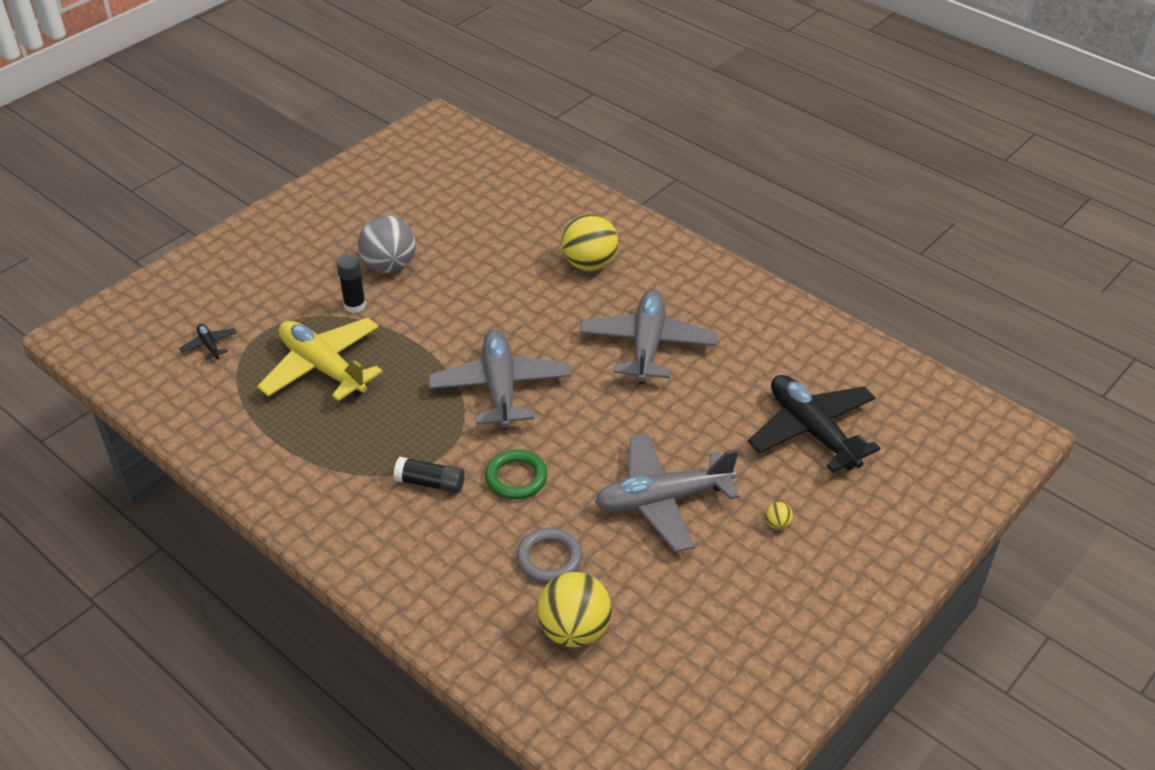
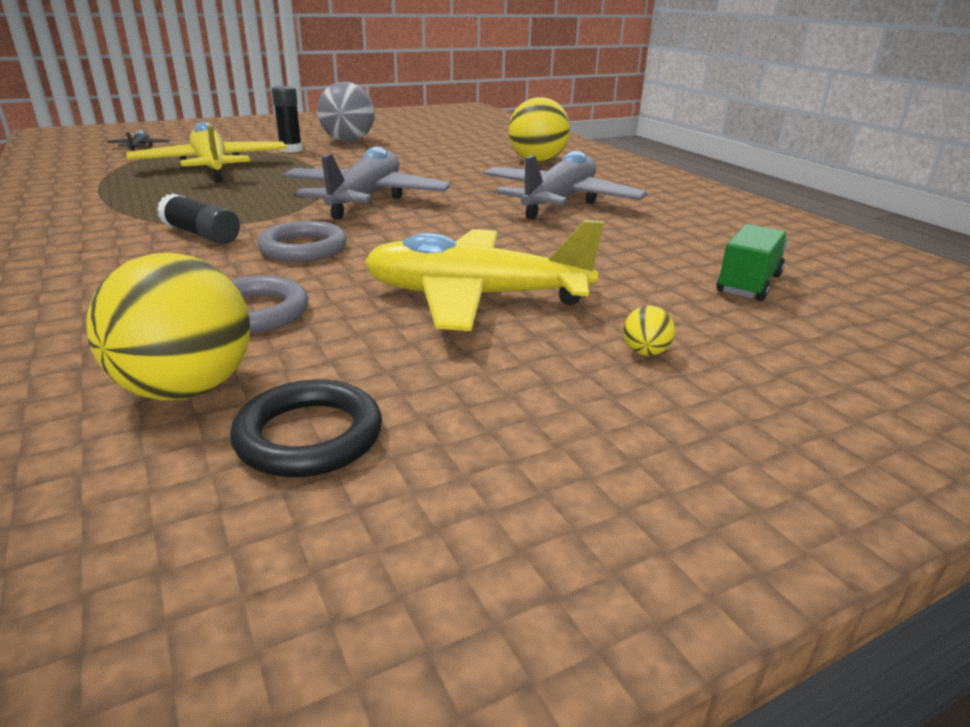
camera: 20 degrees right, 15 degrees down
green ring [485,450,547,500] -> grey ring [257,221,347,262]
grey plane [595,433,739,552] -> yellow plane [364,220,604,331]
black plane [748,375,880,473] -> green truck [717,224,788,301]
none -> black ring [230,379,382,477]

